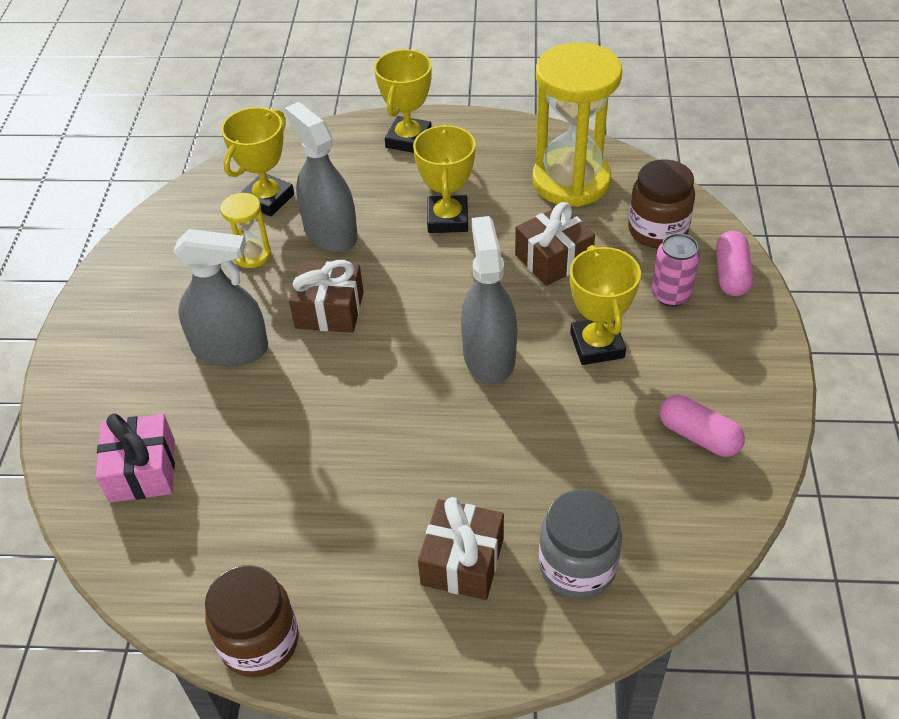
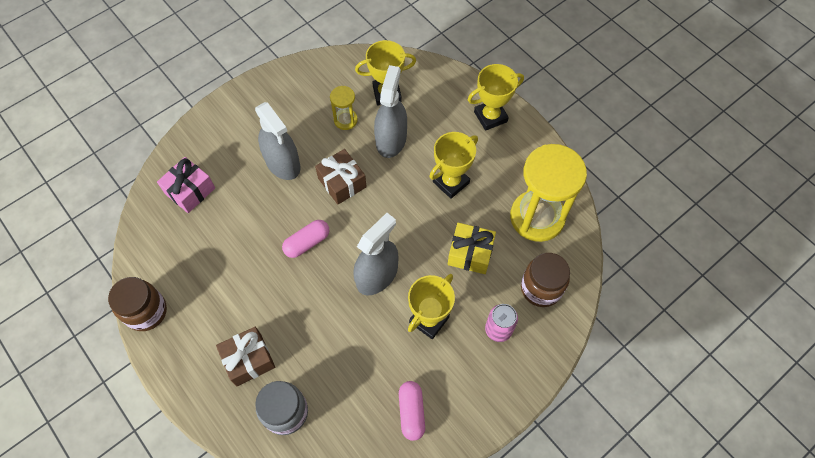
camera: 45 degrees right, 15 degrees up
brown gift [515,202,595,286] -> yellow gift [448,223,496,274]
pink capsule [716,231,753,296] -> pink capsule moved to [282,220,330,258]

